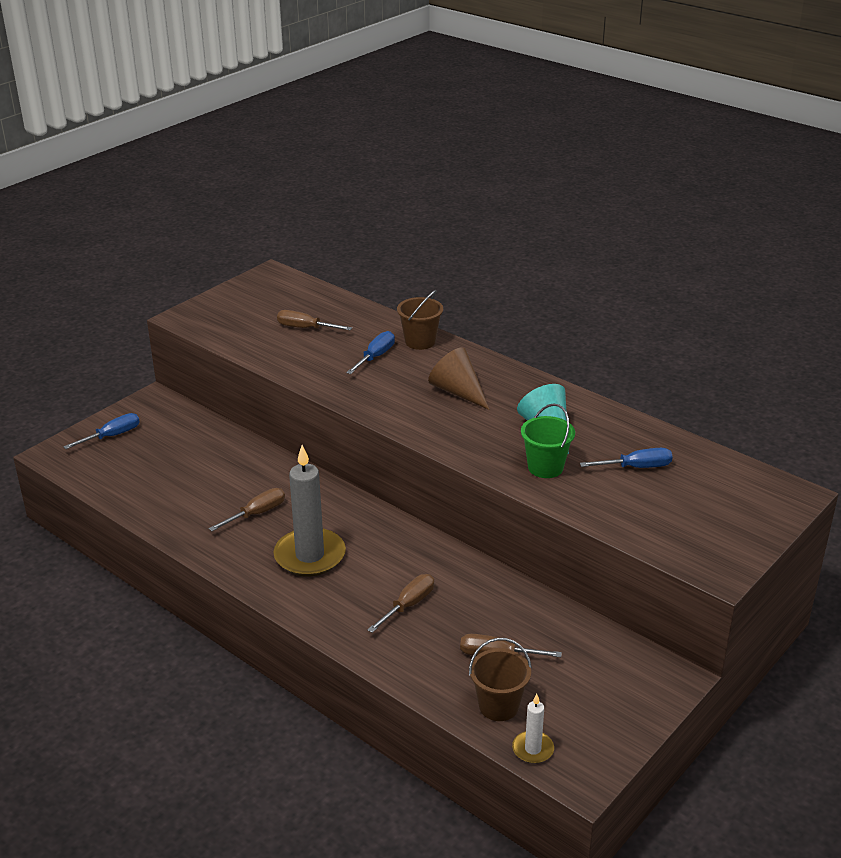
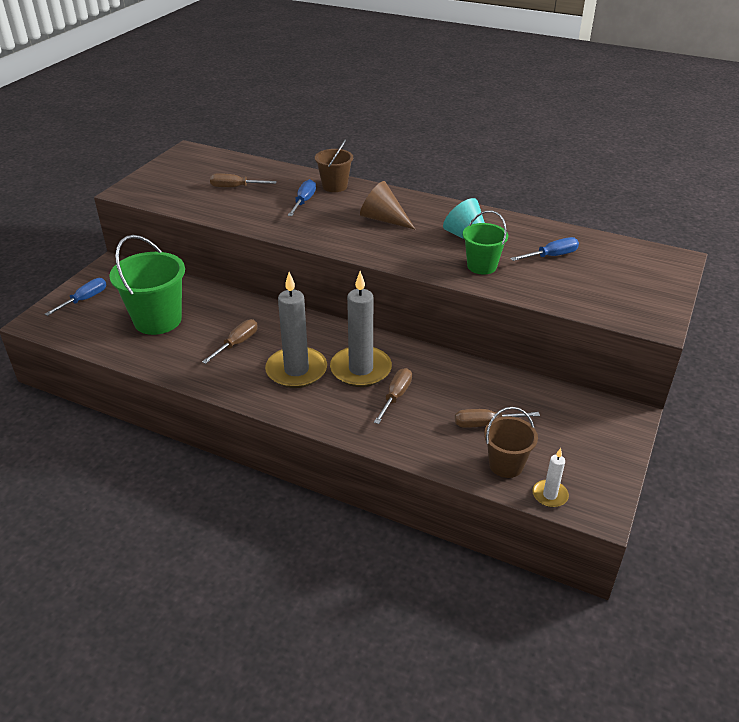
camera: 15 degrees left, 5 degrees up
none -> green bucket [109,235,185,335]
none -> grey candle [330,271,392,387]

